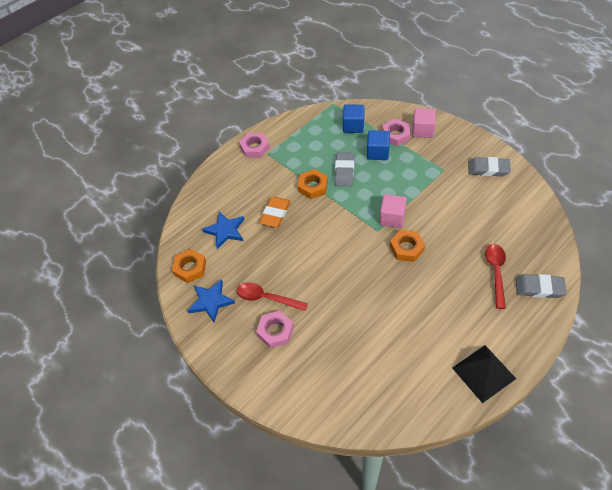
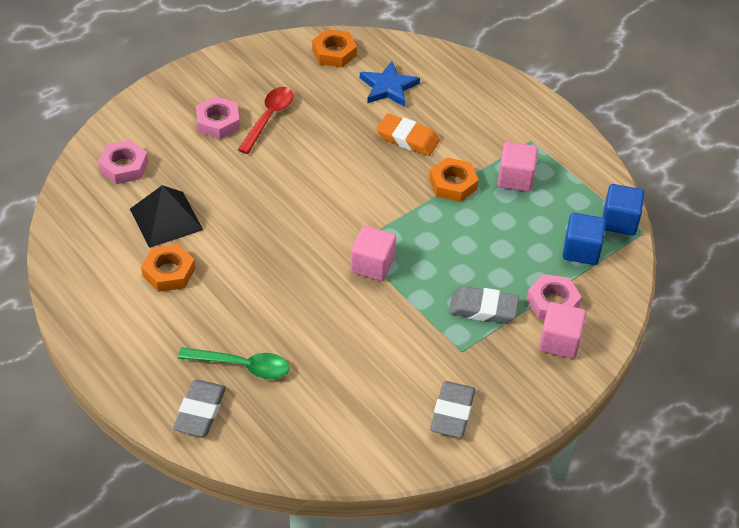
camera: 90 degrees right, 5 degrees down
blue star [187,279,235,322] -> none
pink nut [239,133,270,158] -> pink nut moved to [98,140,148,184]
grey eraser [335,152,354,186] -> grey eraser moved to [449,286,519,323]
blue cube [367,130,390,160] -> blue cube moved to [603,184,645,236]
orange nut [390,230,425,262] -> orange nut moved to [141,244,195,292]
black pyramid [452,345,516,403] -> black pyramid moved to [130,185,203,248]
red spoon [485,244,506,309] -> green spoon [178,347,289,379]
none -> pink cube [497,142,538,192]

